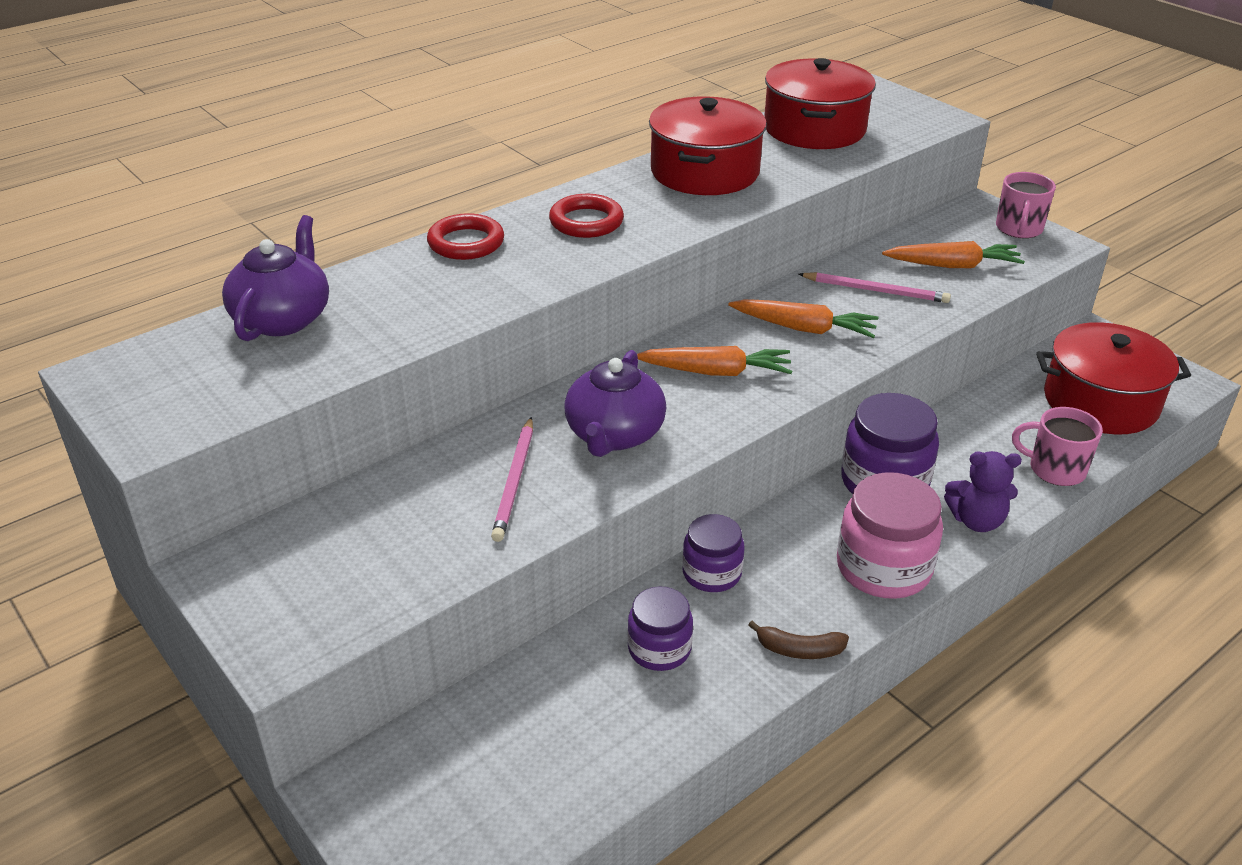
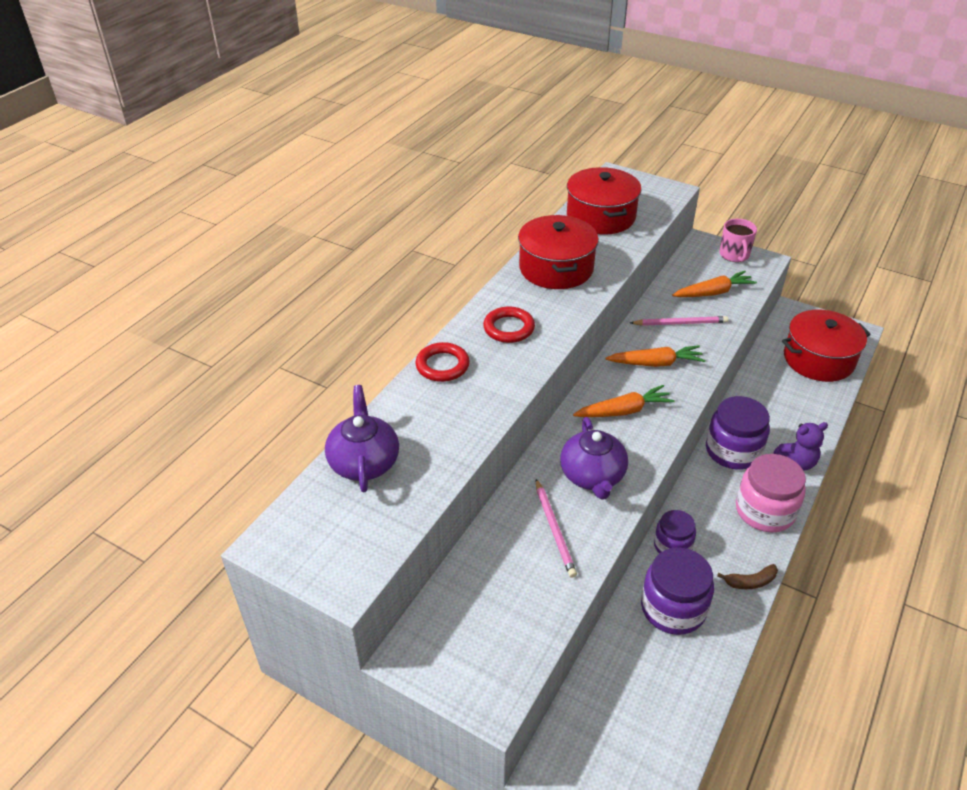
camera: 20 degrees left, 5 degrees up
purple jar [627,587,693,671] -> purple jar [641,547,714,635], size x1.61
pink mug [1012,407,1103,486] -> none

